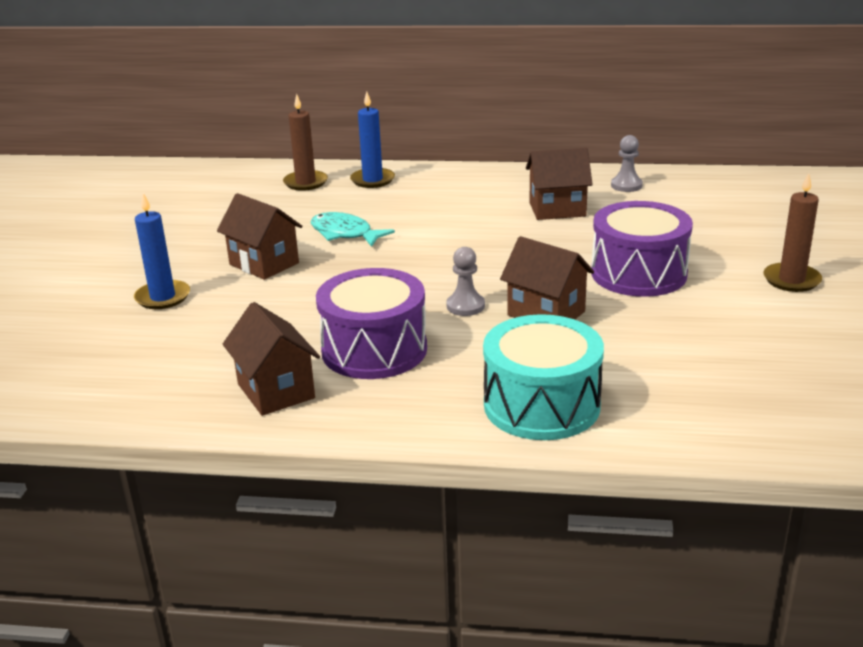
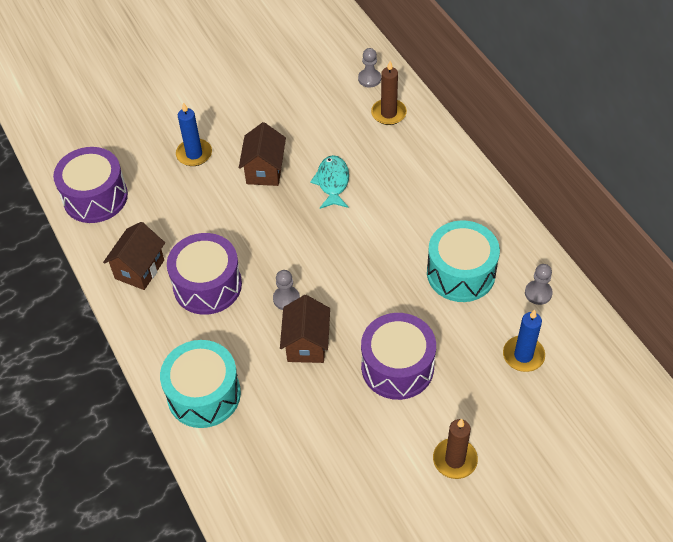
camera: 55 degrees right, 25 degrees up
blue candle [350,92,395,188] -> blue candle moved to [503,309,545,372]
brown house [526,148,593,220] -> turquoise drum [427,220,500,302]
none -> purple drum [53,147,128,223]
none -> grey pawn [358,48,381,87]

